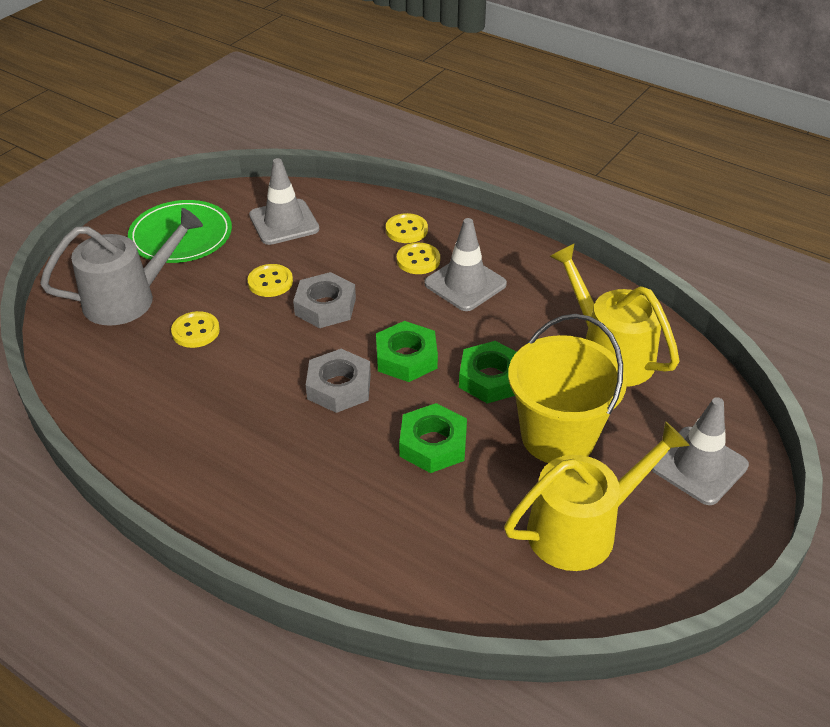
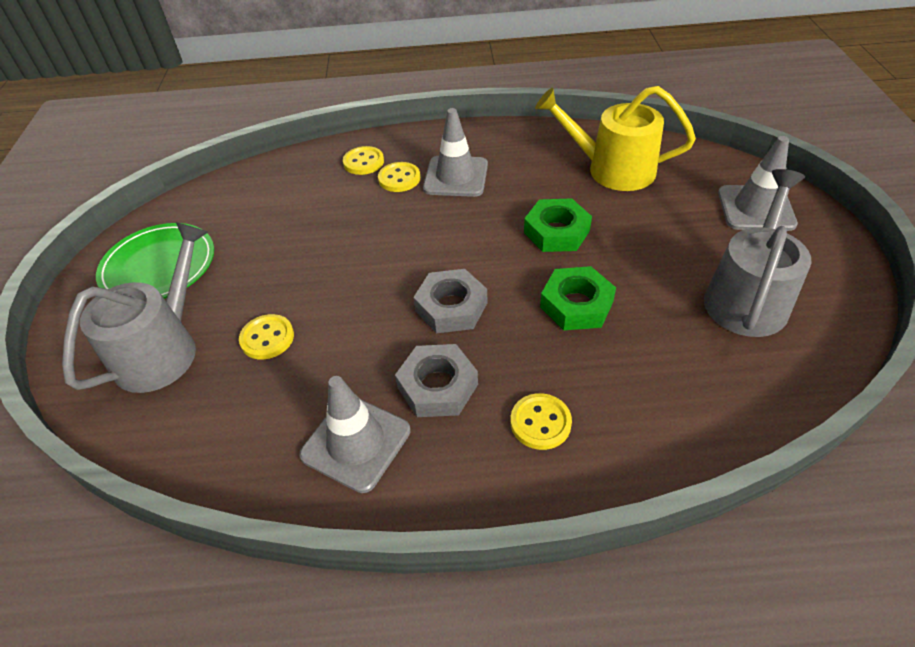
camera: 35 degrees left, 5 degrees up
yellow button [247,264,293,297] -> yellow button moved to [511,393,572,450]
grey traffic cone [249,158,320,245] -> grey traffic cone moved to [299,376,411,493]
grey nut [293,272,356,328] -> grey nut moved to [395,344,478,417]
green nut [376,321,438,382] -> none
yellow watering can [504,421,690,571] -> grey watering can [704,169,811,337]
yellow bucket [508,314,627,463] -> none

